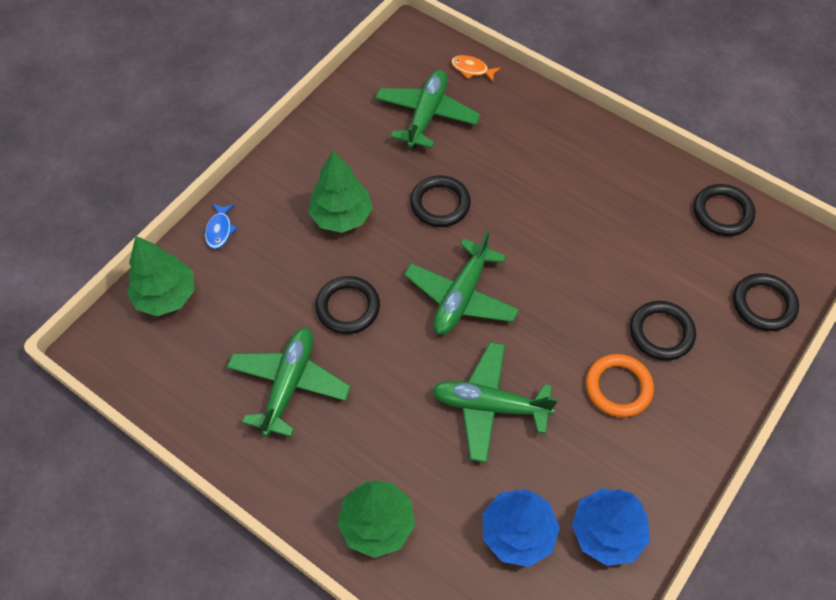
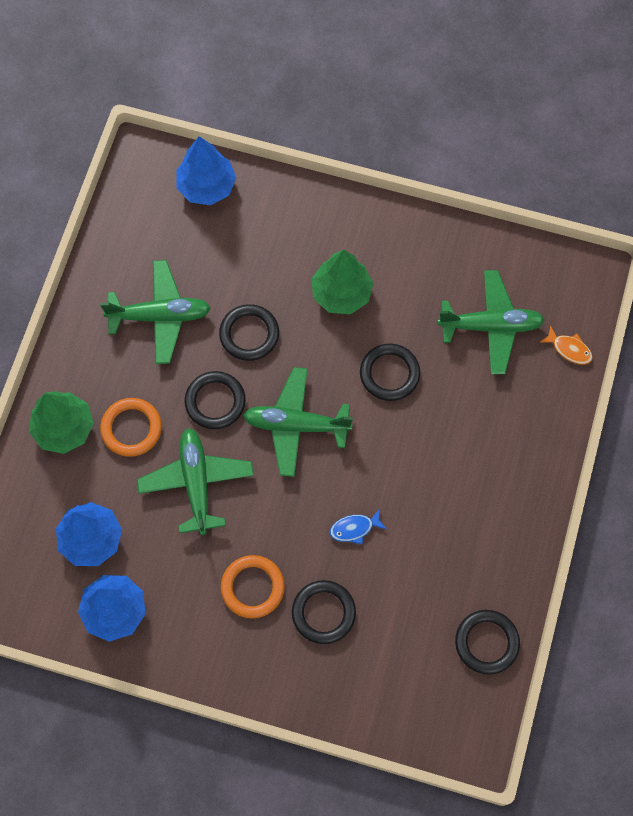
camera: 70 degrees right, 10 degrees up
green tree [126,236,195,316] -> blue tree [176,136,237,205]
blue fish [205,203,237,249] -> blue fish moved to [330,509,387,544]
orange fish [451,55,501,82] -> orange fish turned 120 degrees clockwise [539,325,593,365]
black ring [733,273,799,331] -> black ring moved to [185,371,246,429]
none -> orange ring [100,398,162,457]

